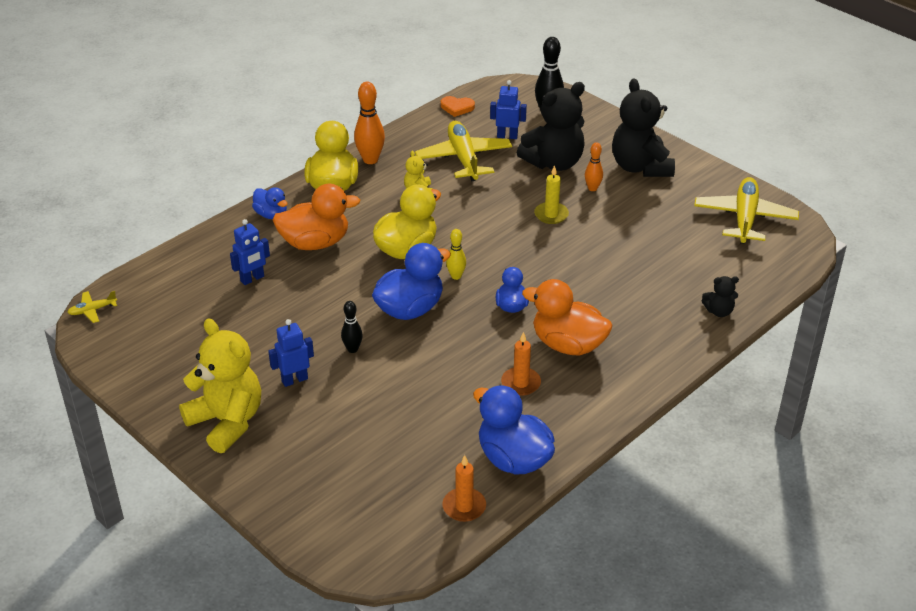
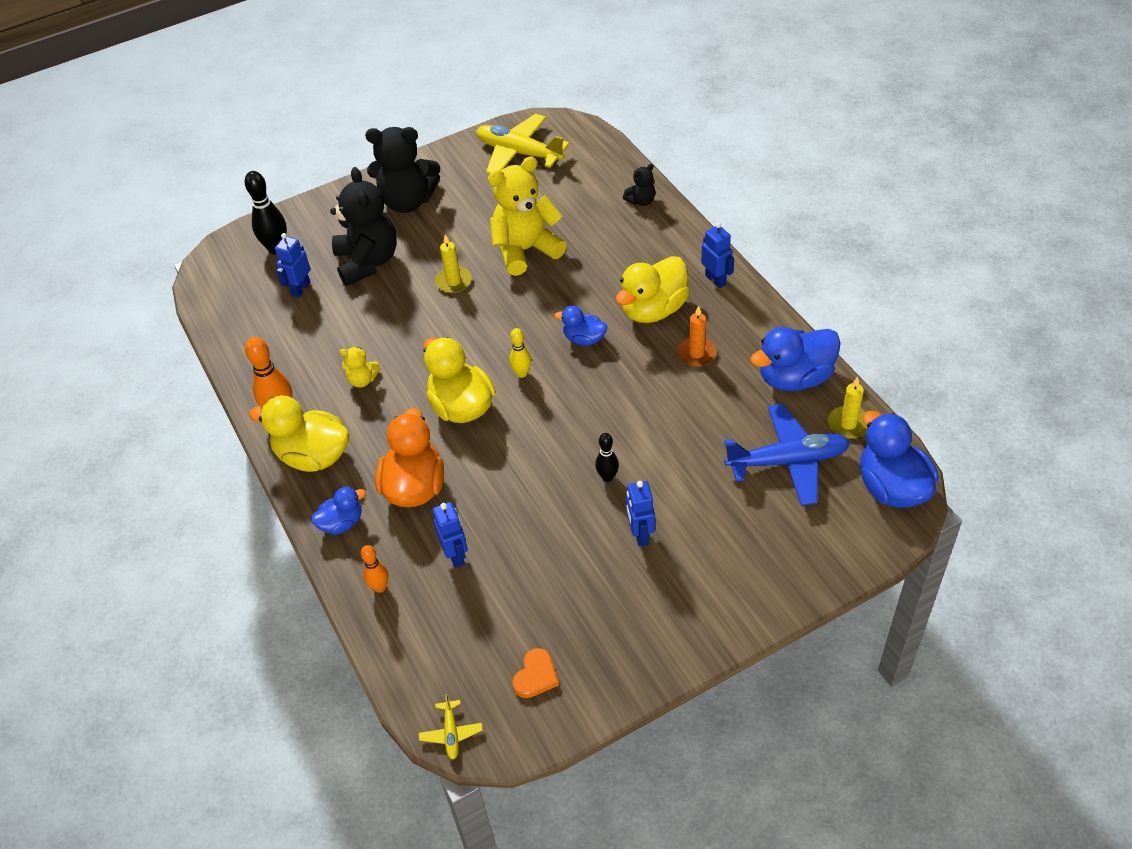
camera: 70 degrees left, 10 degrees up
yellow teddy bear [179,318,261,453] -> yellow teddy bear moved to [488,157,567,276]
blue duck [372,243,451,320] -> blue duck moved to [860,411,938,508]
yellow plane [415,121,512,181] -> none
orange heart [441,96,475,117] -> orange heart moved to [512,648,559,698]
orange candle [442,455,486,522] -> yellow candle [828,377,868,438]
orange duck [522,279,612,356] -> yellow duck [616,256,689,323]
orange bowling pin [585,142,603,191] -> orange bowling pin moved to [361,545,389,593]
black teddy bear [701,276,739,317] -> black teddy bear turned 45 degrees clockwise [623,164,655,206]
none -> blue robot [701,222,734,288]
none -> blue plane [724,403,850,506]

